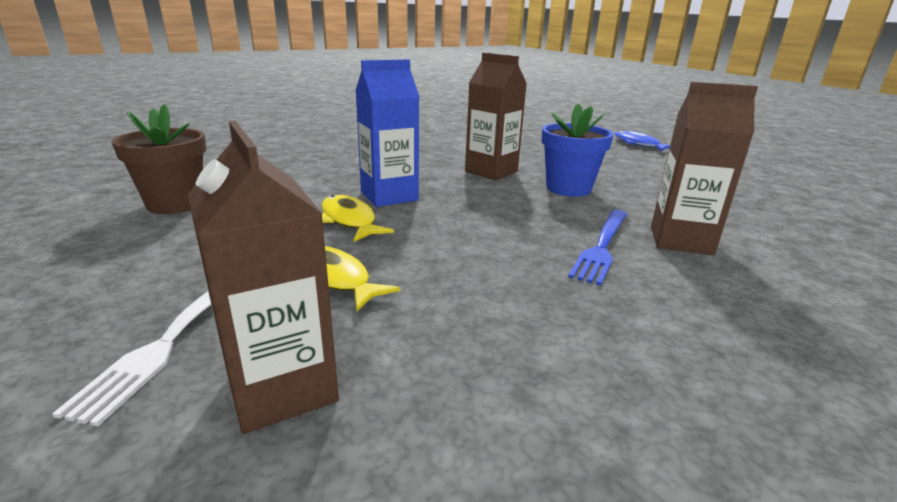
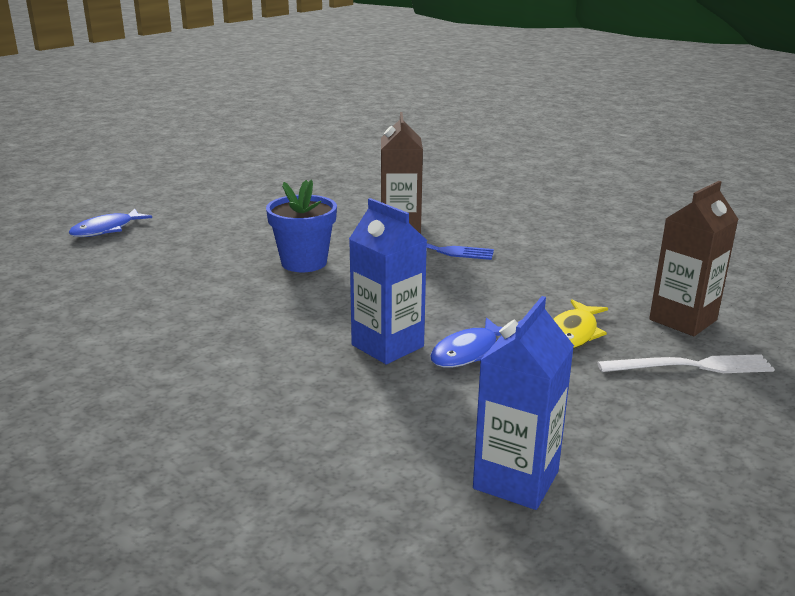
camera: 105 degrees left, 0 degrees up
brown flower pot [111,104,206,214] -> blue carton [473,296,574,510]
yellow fish [321,195,394,242] -> blue fish [430,317,503,368]
brown carton [465,53,527,180] -> none

